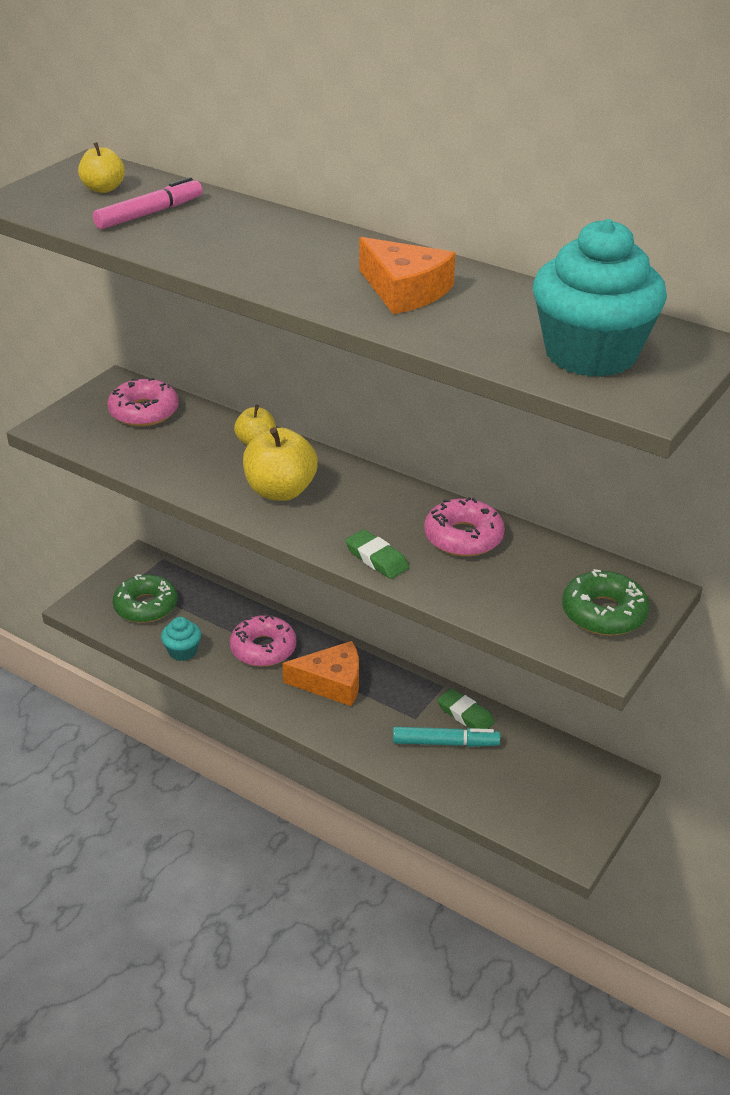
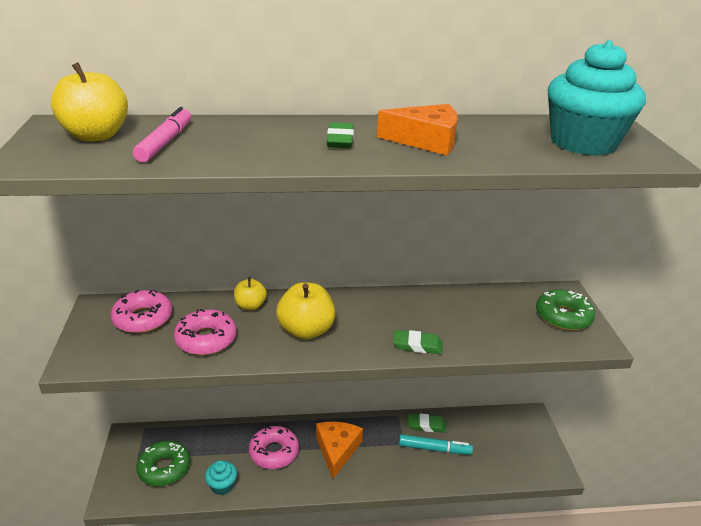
camera: 40 degrees left, 5 degrees down
yellow apple [78,142,125,193] -> yellow apple [51,62,128,142], size x1.70
orange cheese [282,641,359,706] -> orange cheese turned 45 degrees counterclockwise [316,422,363,479]
turquoise marker [393,727,500,747] -> turquoise marker turned 45 degrees clockwise [399,434,473,455]
pink donut [424,497,505,557] -> pink donut moved to [174,309,237,355]
none -> green eraser [327,122,354,148]

